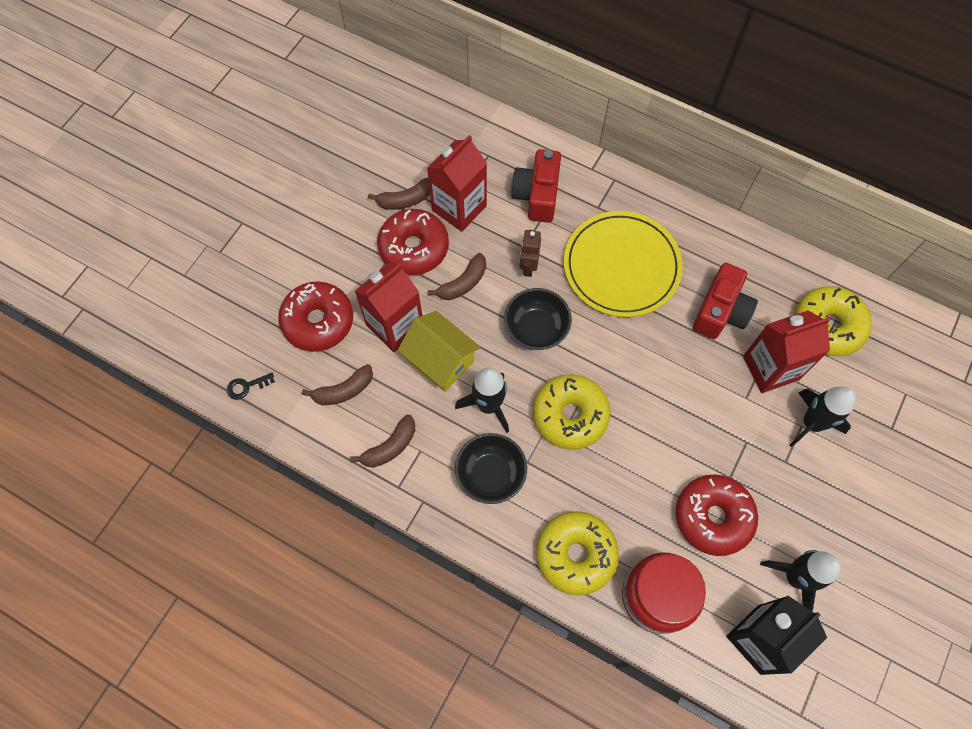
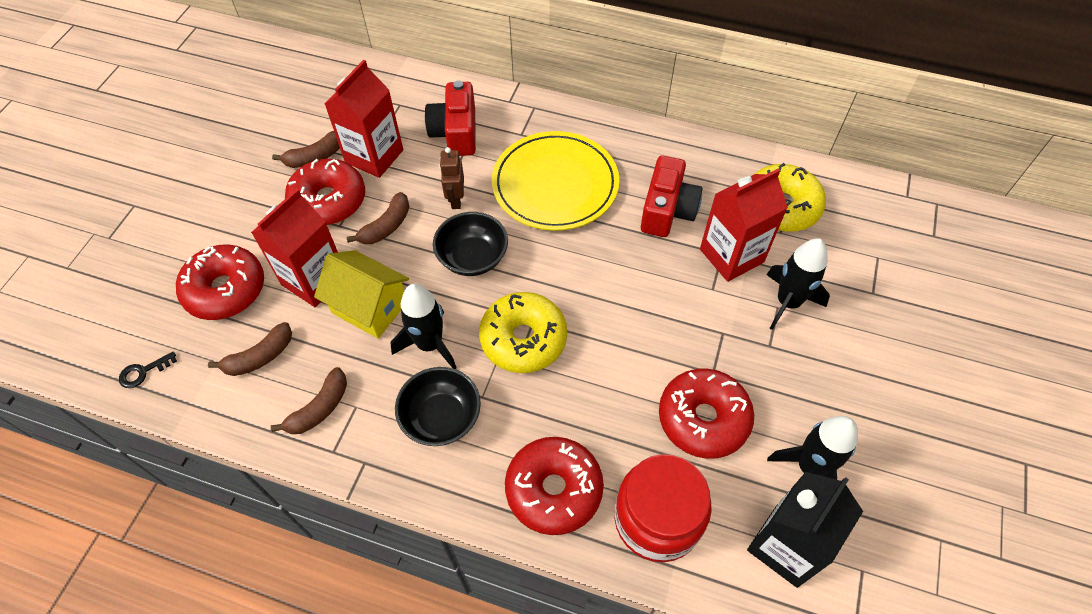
camera: 10 degrees left, 10 degrees down
yellow donut [536,511,619,595] -> red donut [505,437,604,535]

